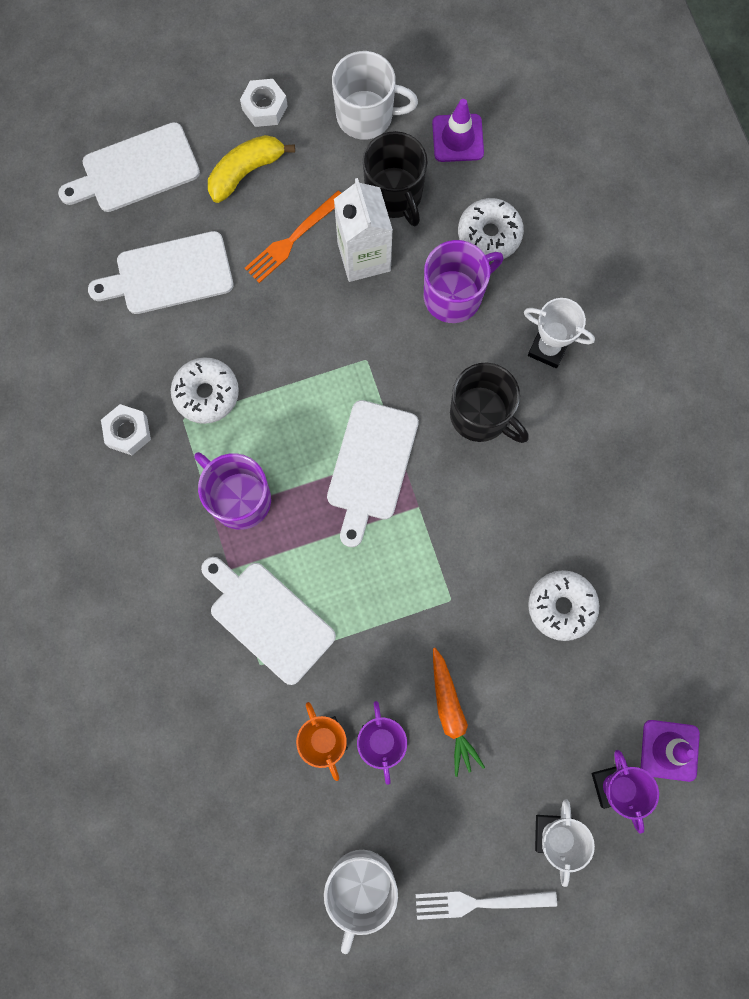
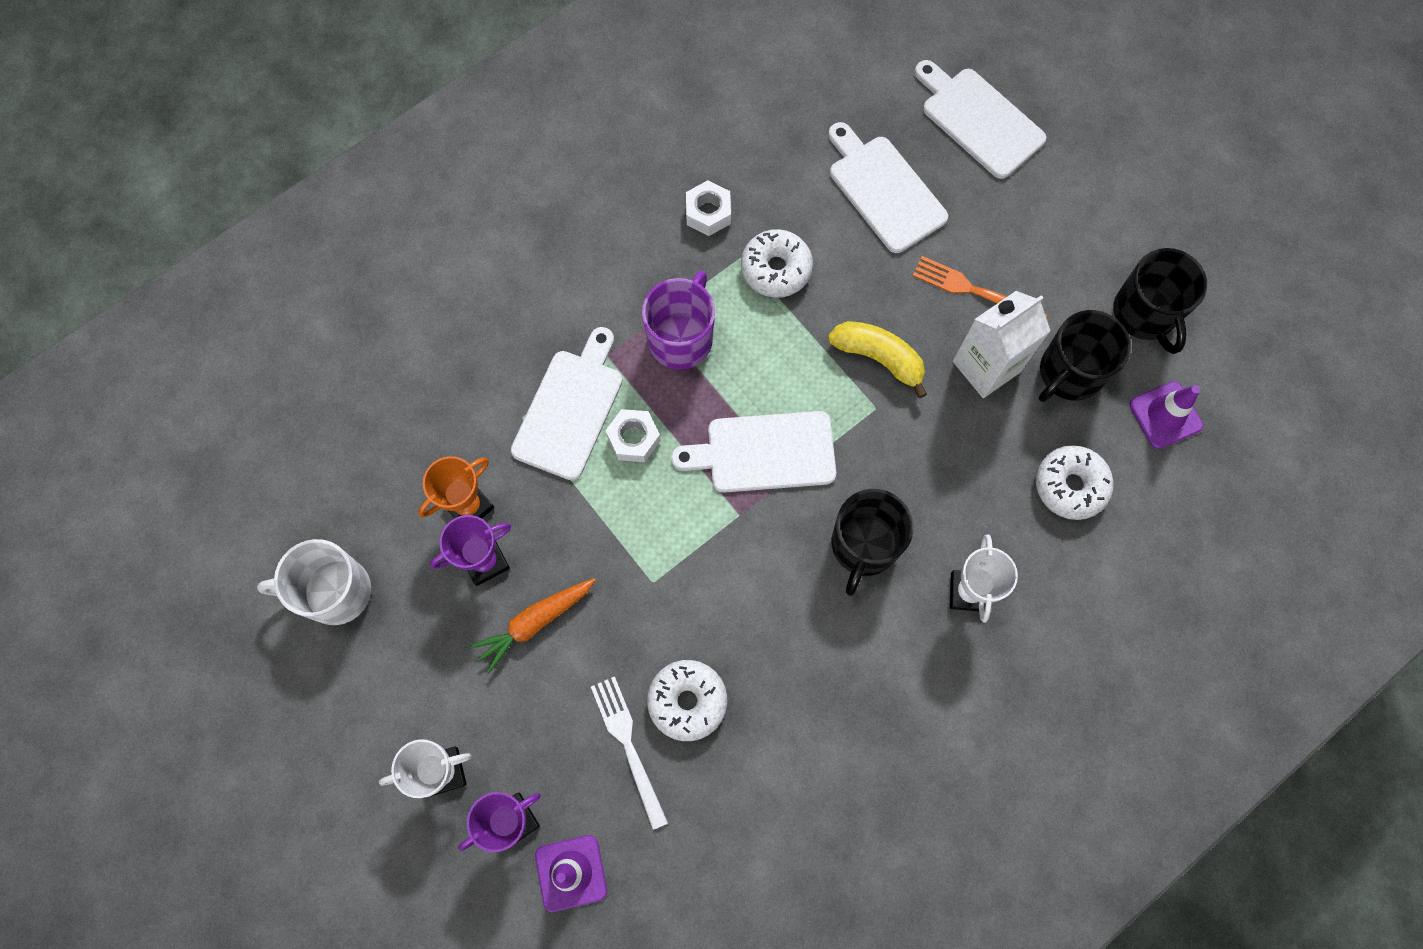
camera: 70 degrees right, 5 degrees down
yellow banana [208,135,295,203] -> yellow banana moved to [828,321,927,399]
white nut [240,79,288,127] -> white nut moved to [605,409,661,462]
white mug [332,51,418,140] -> black mug [1113,248,1207,354]
white fork [416,891,557,920] -> white fork moved to [591,676,668,830]
purple mug [424,240,503,323] -> none

